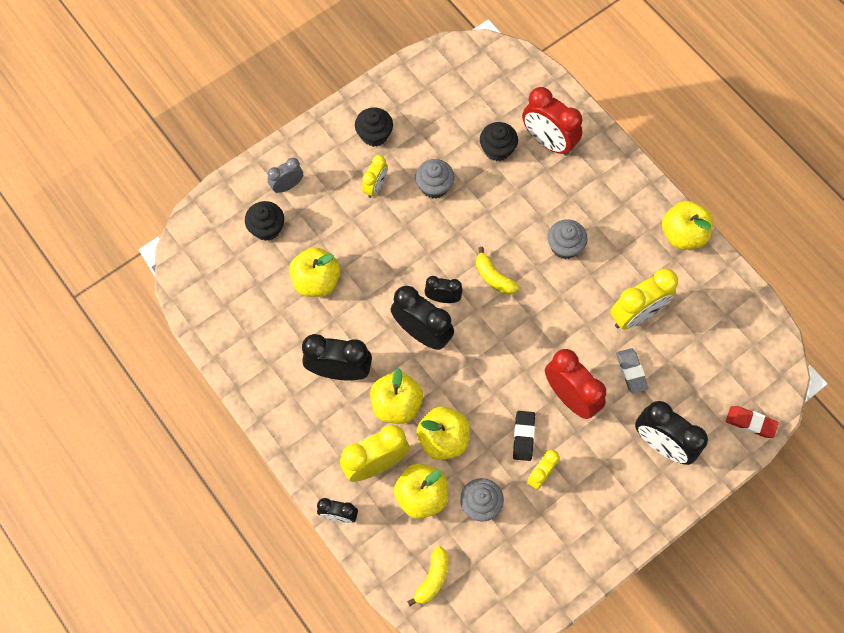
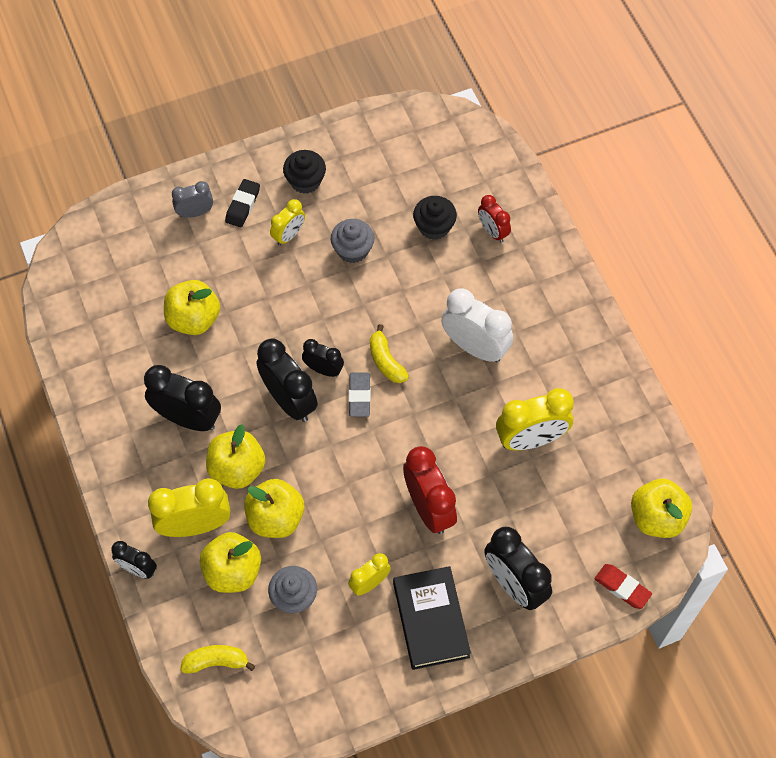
camera: 15 degrees right, 5 degrees down
black cupcake [245,201,284,241] -> none
yellow banana [407,546,449,606] -> yellow banana turned 135 degrees counterclockwise [180,645,255,673]
black eraser [513,411,535,461] -> black eraser moved to [225,179,260,228]
red clock [522,87,582,156] -> red clock [478,195,511,243], size x0.57
grey cupcake [548,219,588,259] -> white clock [441,288,513,363]
grey eraser [616,348,649,393] -> grey eraser moved to [349,372,371,417]
yellow apple [662,201,713,250] -> yellow apple moved to [631,479,692,538]
none -> black book [393,566,471,670]

